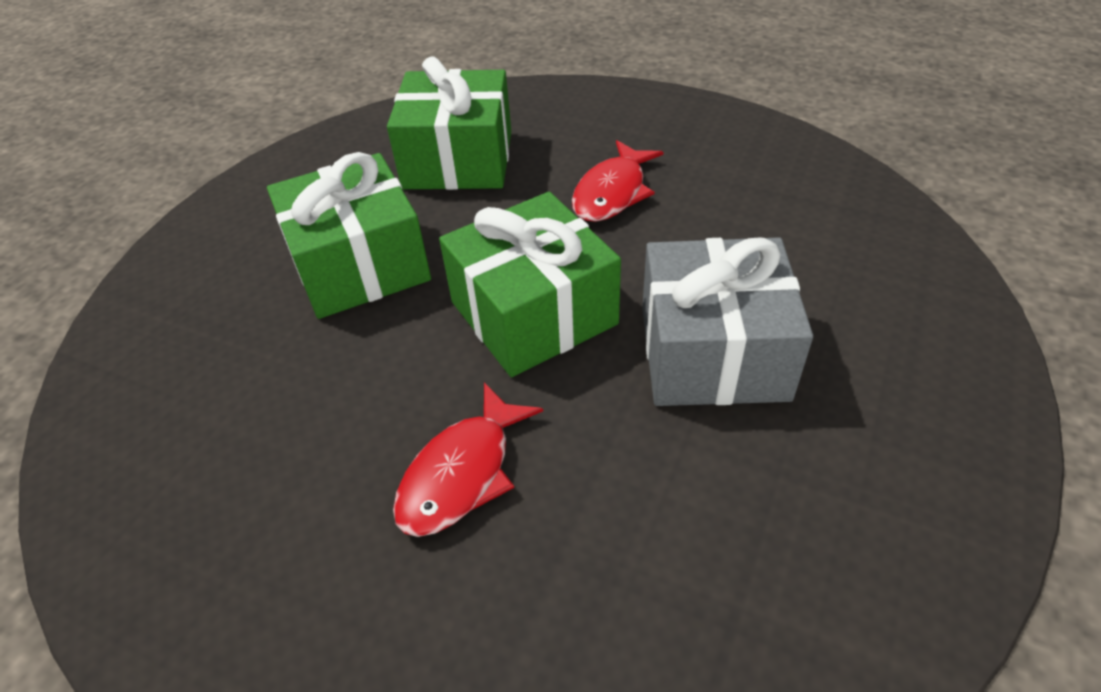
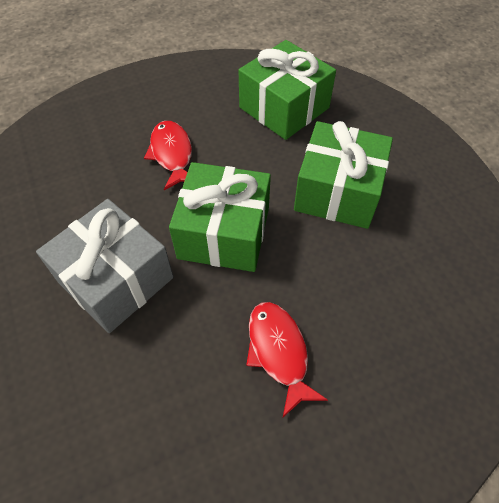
camera: 130 degrees right, 10 degrees up
green gift [387,56,511,190] -> green gift moved to [239,40,336,140]

